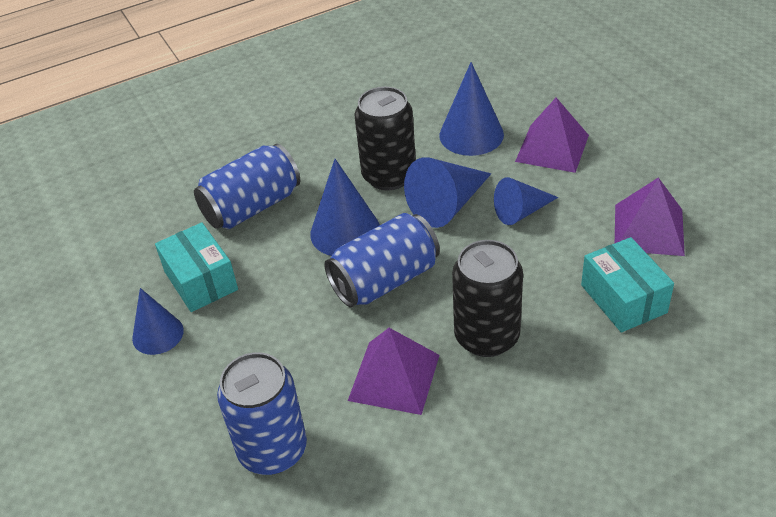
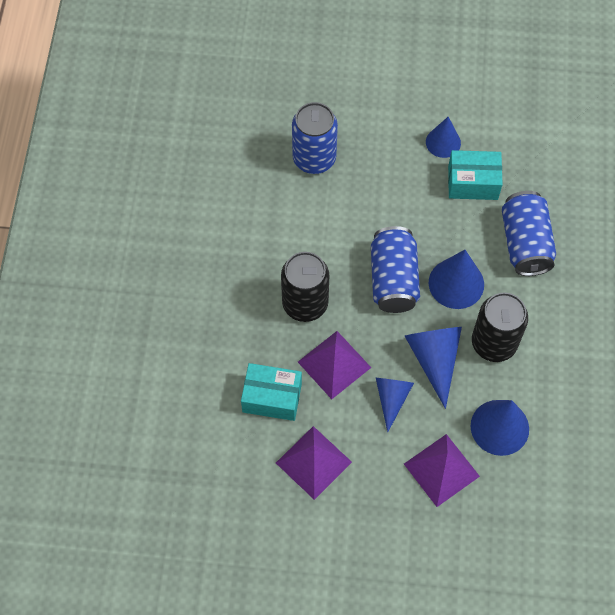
camera: 120 degrees right, 20 degrees up
purple pyramid [348,328,440,415] -> purple pyramid moved to [298,331,371,399]

